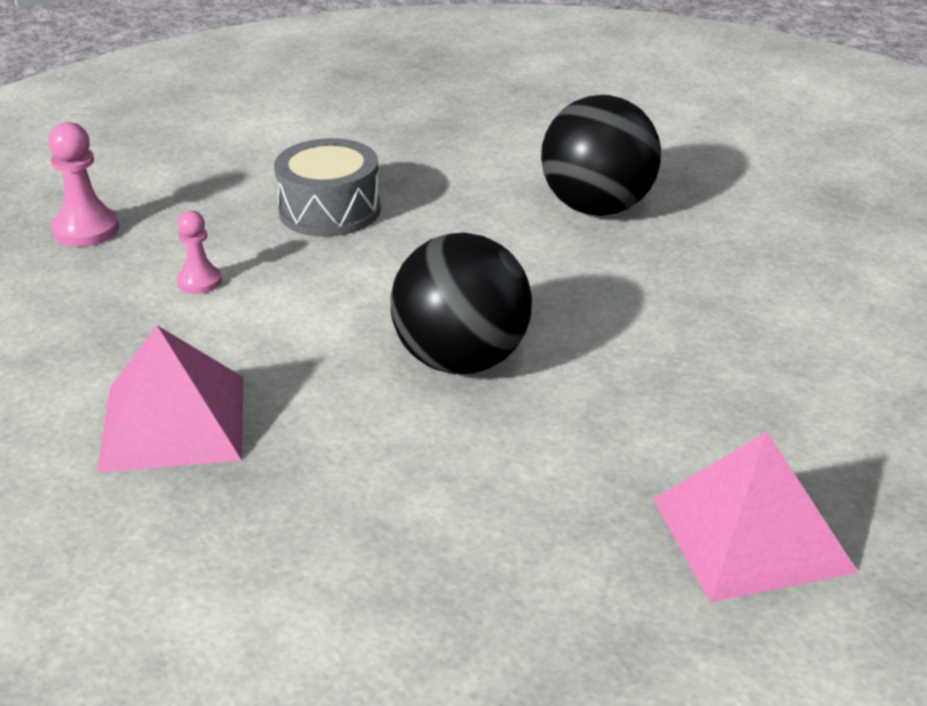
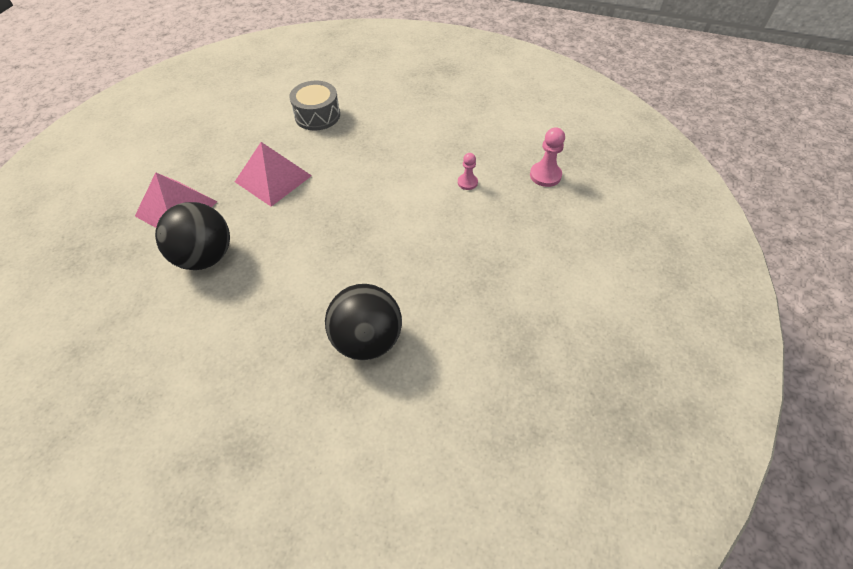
camera: 135 degrees right, 20 degrees up
pink pyramid [97,325,244,473] -> pink pyramid moved to [235,142,312,207]
grey drum [274,138,381,237] -> grey drum moved to [289,81,340,131]
black ball [391,233,532,374] -> black ball moved to [155,202,230,270]

